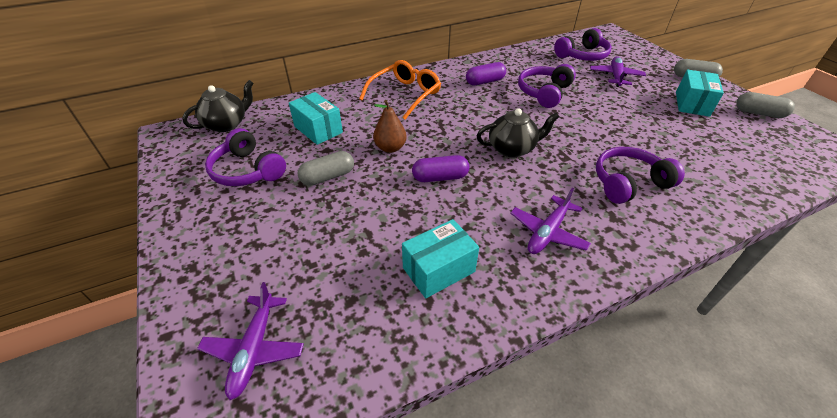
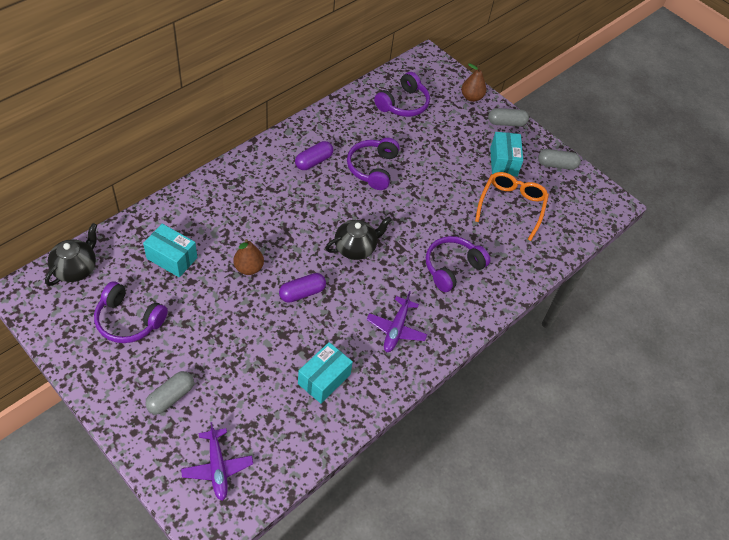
camera: 25 degrees left, 10 degrees up
grey capsule [298,151,354,186] -> grey capsule moved to [145,371,194,414]
orange glasses [359,60,441,120] -> orange glasses moved to [475,172,549,241]
purple plane [590,56,646,87] -> none
none -> brown pear [461,63,486,102]

